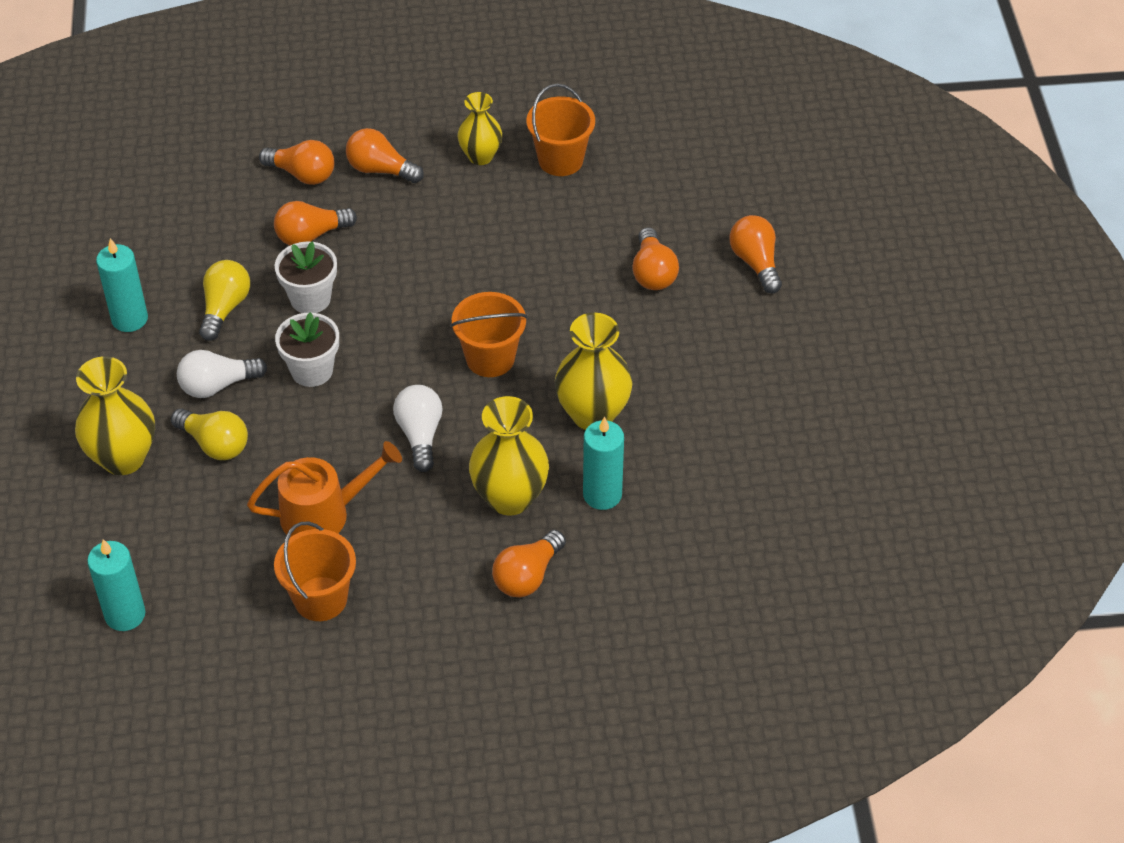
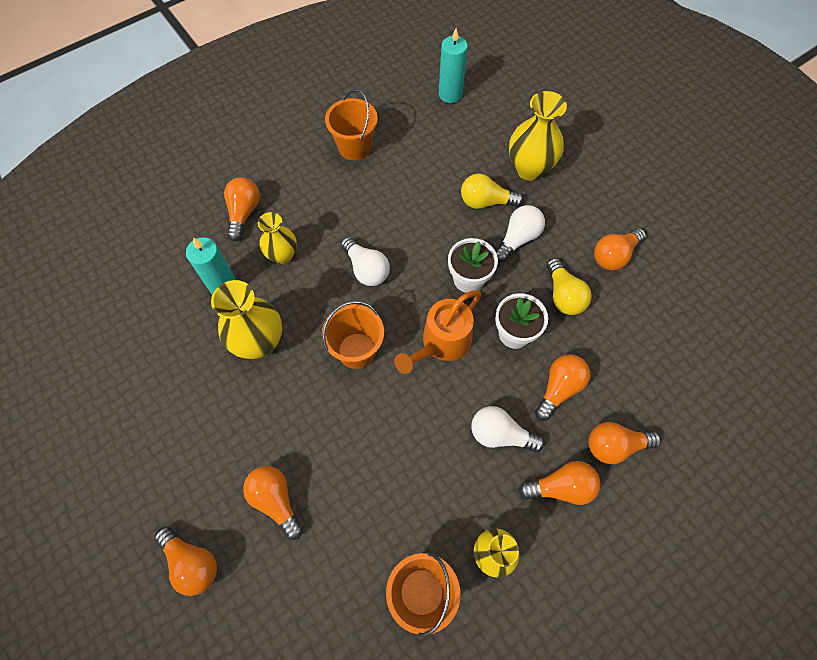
camera: 150 degrees right, 15 degrees up
turquoise candle [96,238,148,332] -> orange light bulb [594,228,646,270]
orange watering can [247,441,402,537] -> orange watering can moved to [394,290,482,374]
yellow vase [469,396,549,516] -> yellow vase [258,212,297,264], size x0.64
none -> white light bulb [472,406,545,452]

